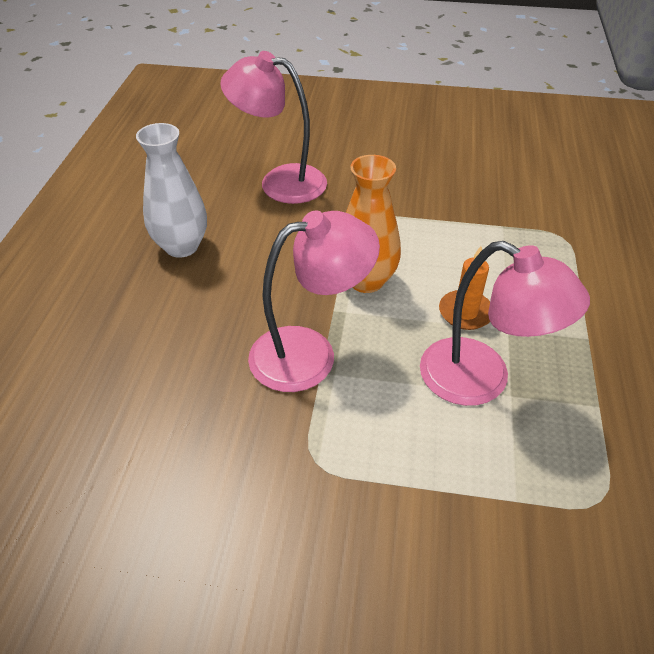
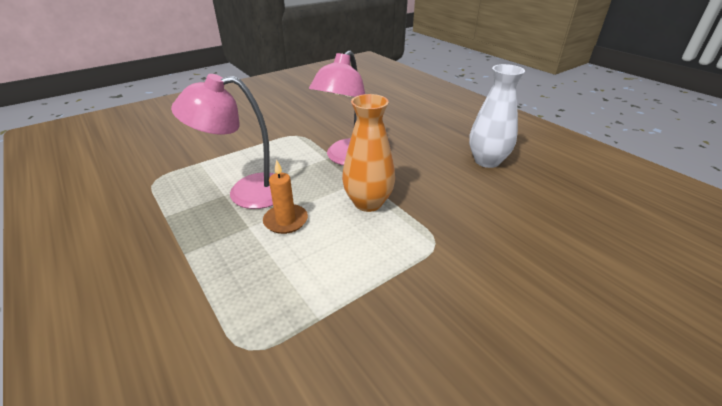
camera: 135 degrees right, 10 degrees down
pink lamp [220,51,327,204] -> none

